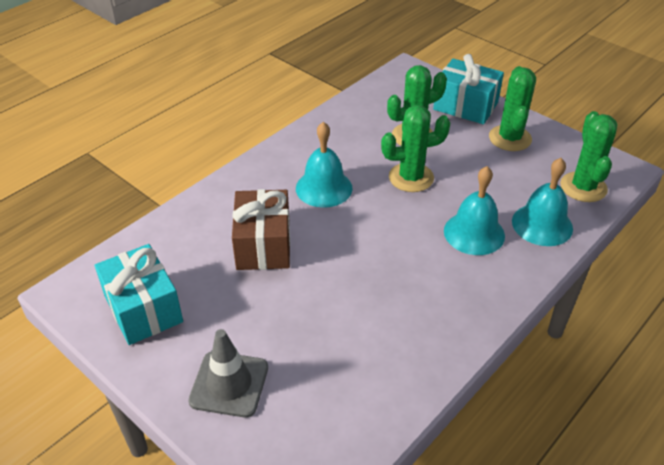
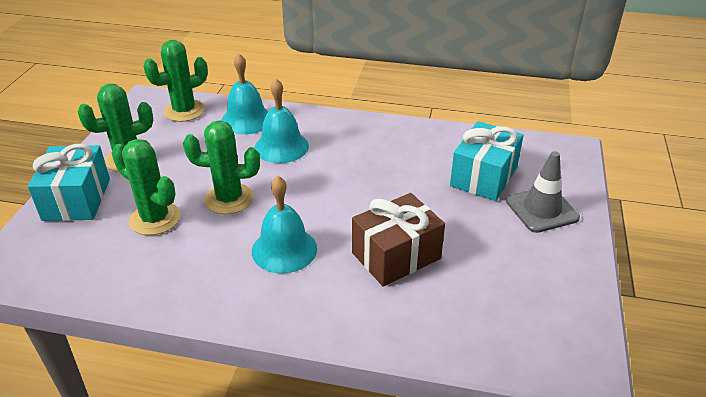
camera: 120 degrees left, 5 degrees down
turquoise gift [95,244,183,345] -> turquoise gift moved to [450,121,523,201]
green cactus [381,105,450,192] -> green cactus turned 45 degrees counterclockwise [183,121,260,214]

